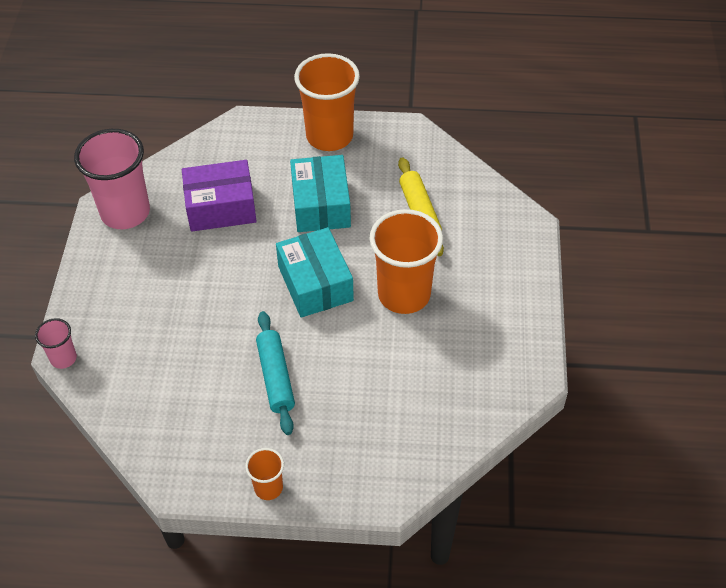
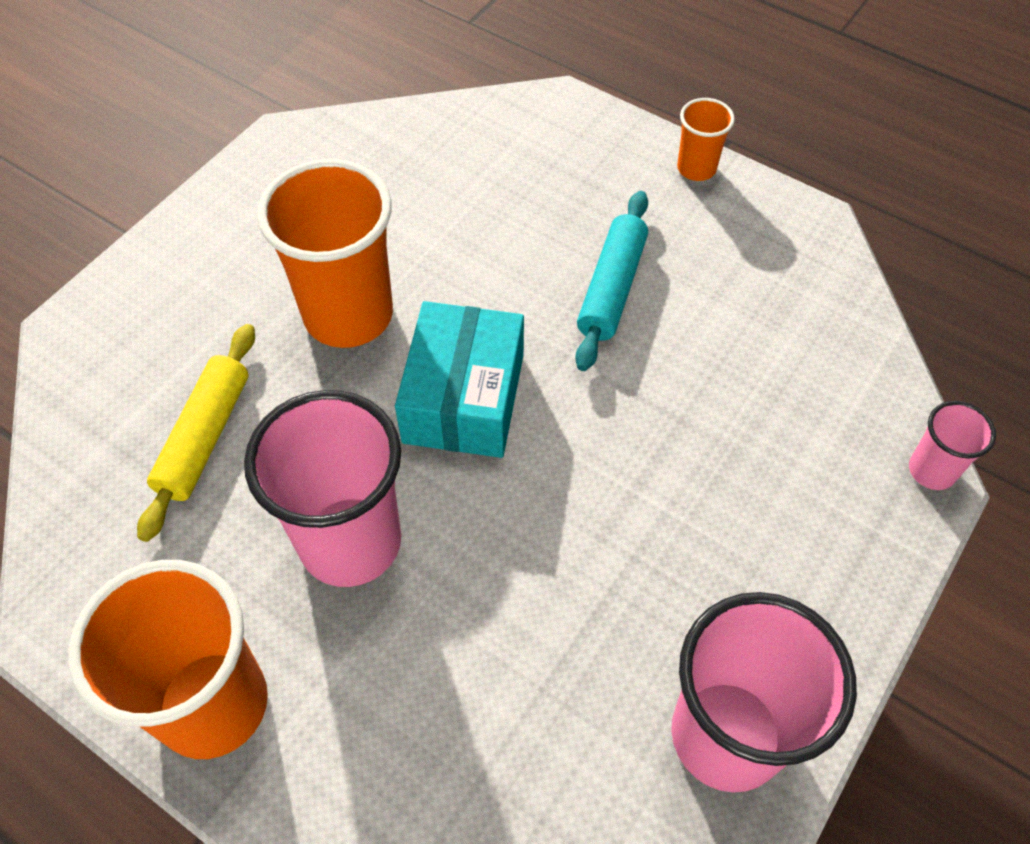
camera: 150 degrees left, 5 degrees up
purple box [182,160,257,232] -> none
turquoise box [290,155,351,232] -> pink cup [244,390,401,587]

